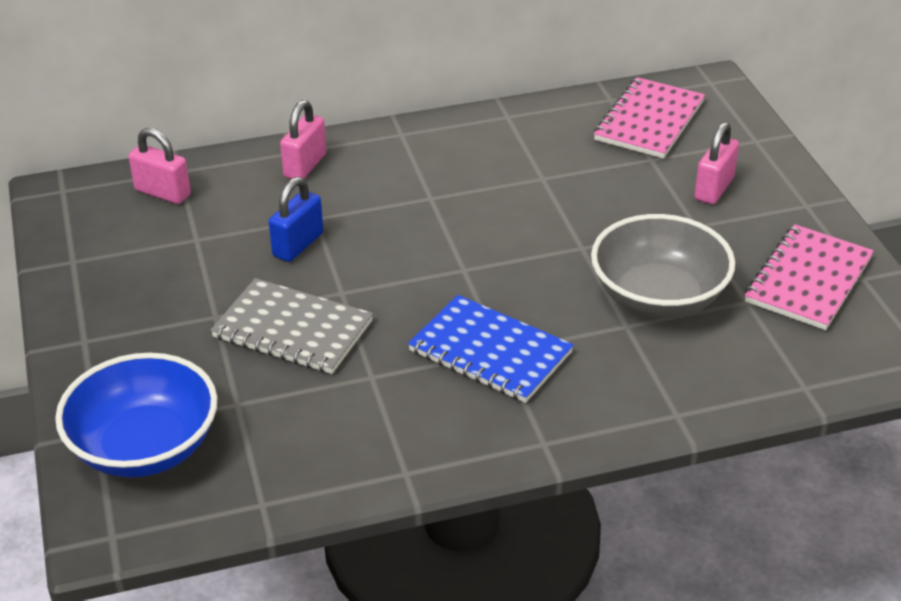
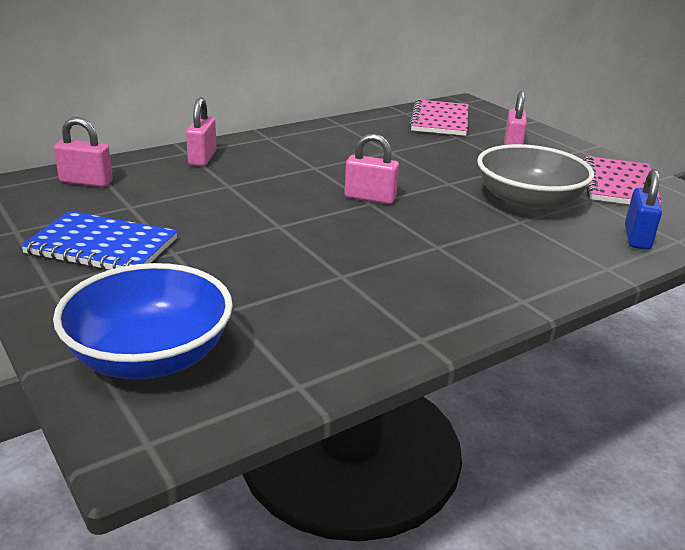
camera: 20 degrees left, 10 degrees down
grey notebook [211,278,373,374] -> none
blue padlock [269,177,323,262] -> blue padlock moved to [625,169,662,250]
blue notebook [408,295,574,403] -> blue notebook moved to [21,211,178,270]
none -> pink padlock [344,134,399,204]

